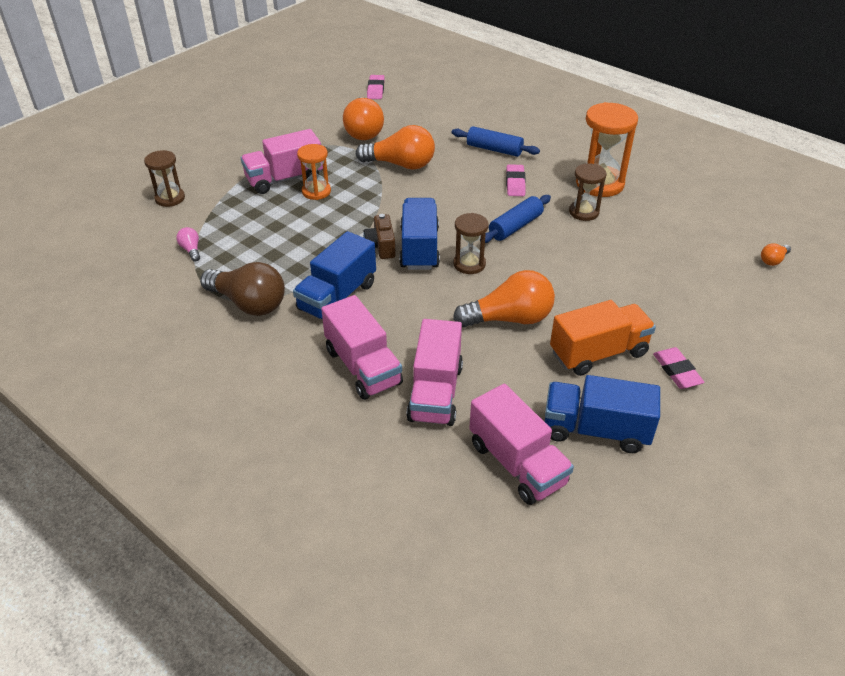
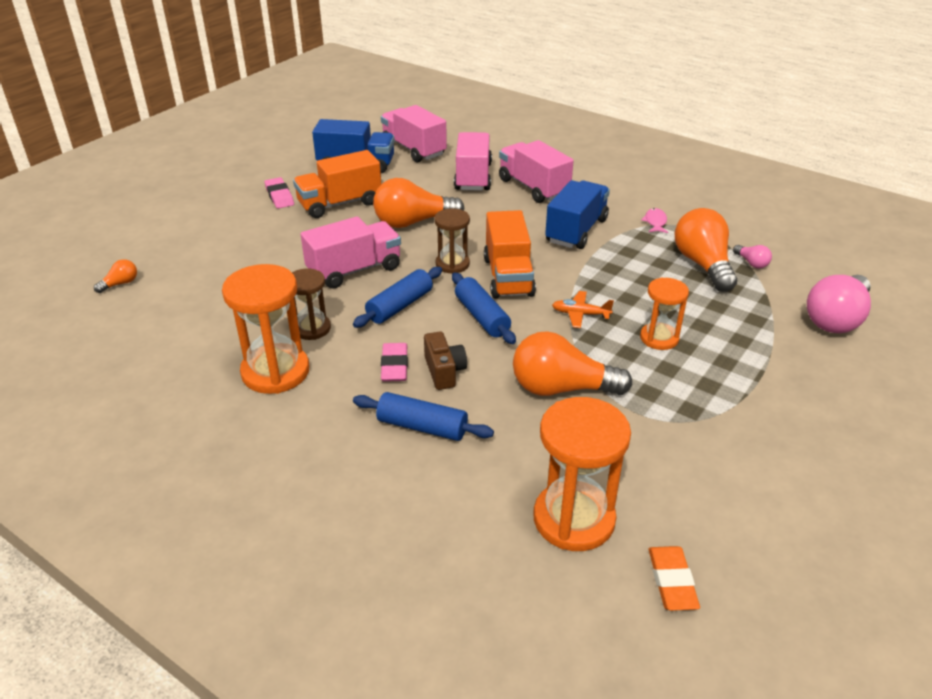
camera: 175 degrees right, 5 degrees down
brown hourglass [144,150,185,207] -> pink light bulb [807,275,871,333]
brown light bulb [200,262,285,316] -> pink fish [641,208,668,233]
pink truck [241,129,323,194] -> pink truck moved to [301,216,401,289]
orange light bulb [343,97,384,140] -> orange light bulb moved to [675,208,737,292]
brown camera [363,214,396,259] -> brown camera moved to [424,331,467,390]
pink eraser [367,75,385,99] -> orange eraser [648,546,700,611]
blue truck [399,198,440,270] -> orange truck [484,210,536,298]
none -> blue rolling pin [452,273,516,344]
none -> orange hourglass [533,397,631,551]
none -> orange plane [552,291,614,328]

